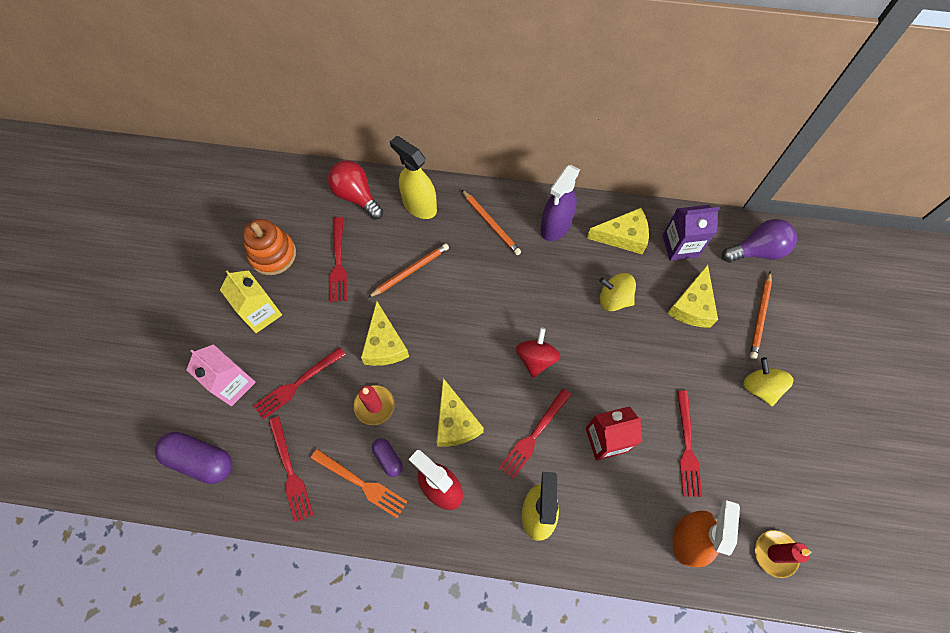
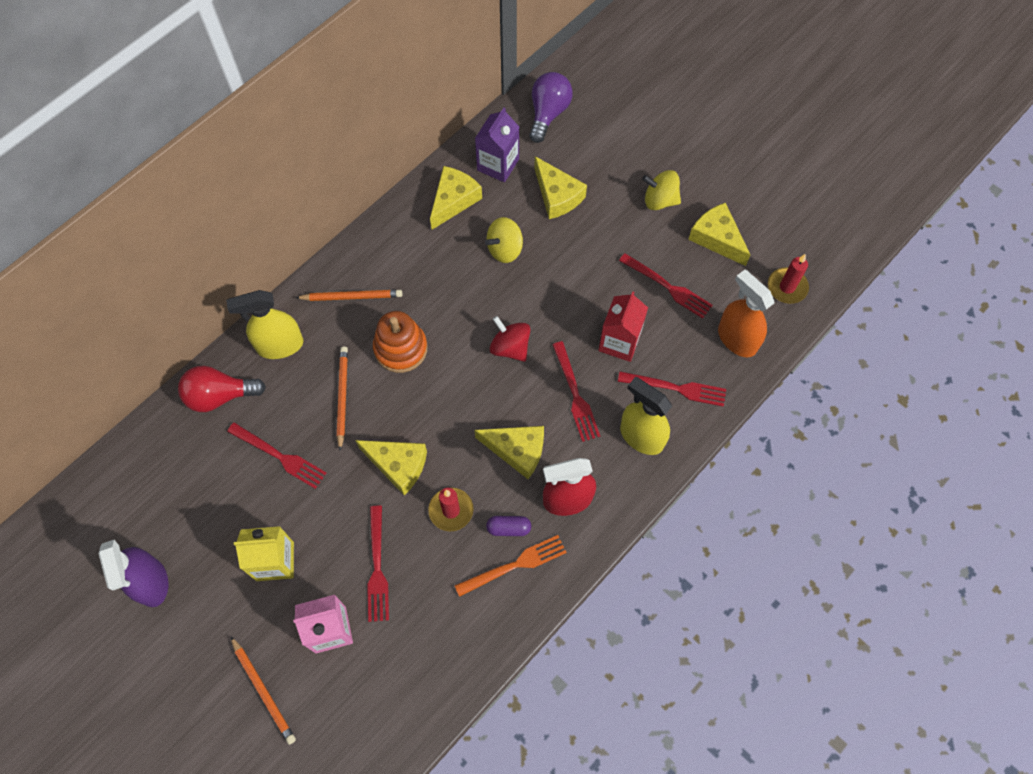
camera: 55 degrees left, 0 degrees up
purple capsule [155,432,232,484] -> none
orange stacking toy [242,219,296,275] -> orange stacking toy moved to [373,311,427,373]
red fork [269,417,314,523] -> red fork moved to [618,371,726,407]
purple spray bottle [541,165,580,241] -> purple spray bottle moved to [98,540,168,607]
orange pencil [750,271,772,359] -> orange pencil moved to [230,636,296,745]
none -> yellow cheese [688,203,750,266]

